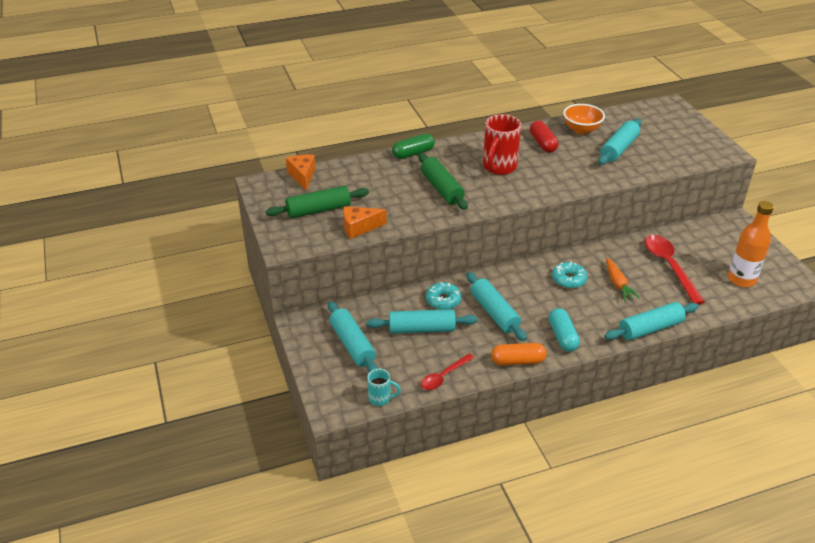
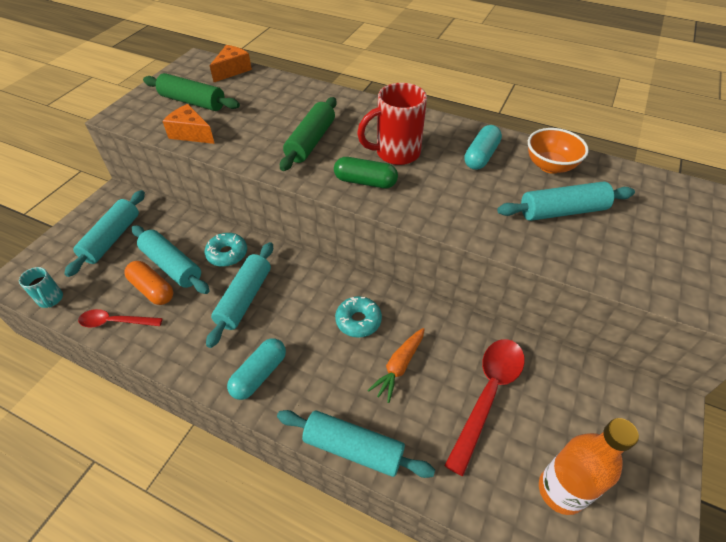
camera: 45 degrees right, 10 degrees up
green capsule [392,134,435,159] -> green capsule moved to [334,157,398,188]
orange capsule [491,343,547,366] -> orange capsule moved to [124,261,173,305]
red capsule [530,121,558,153] -> turquoise capsule [464,125,502,170]

